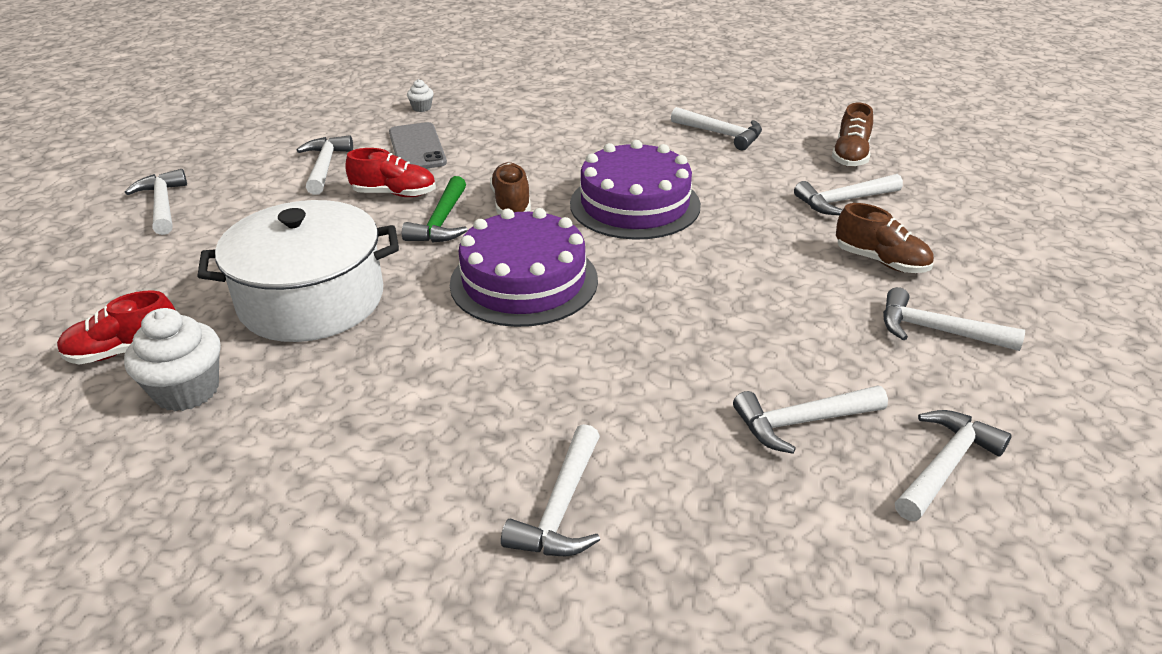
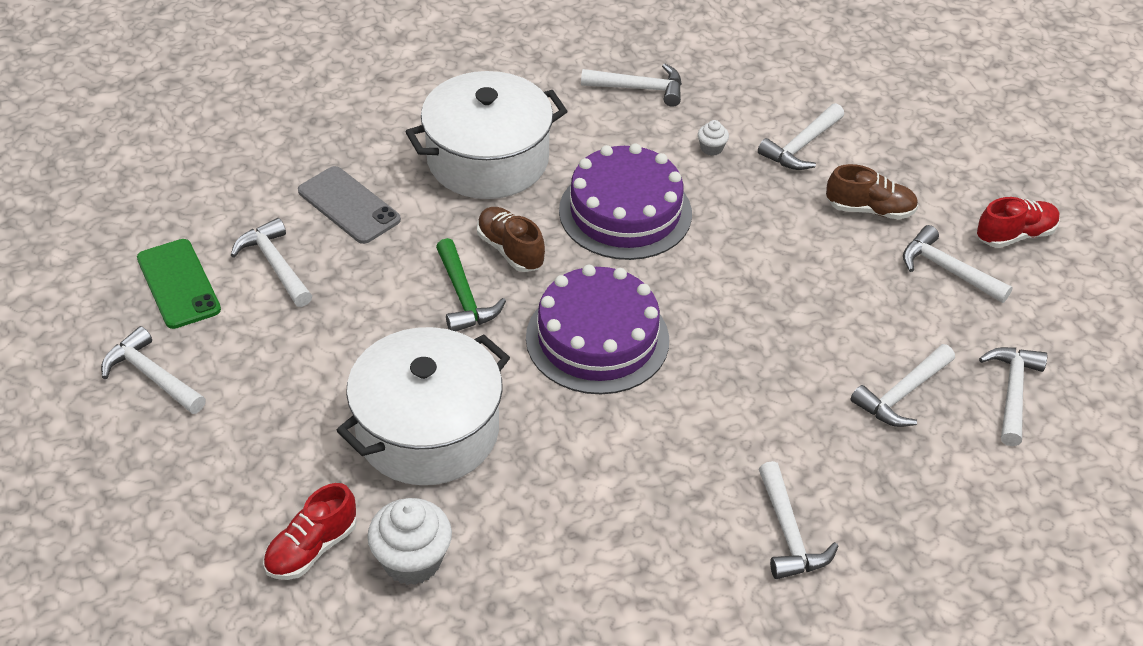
camera: 30 degrees left, 10 degrees up
red shoe [345,148,436,197] -> red shoe moved to [977,197,1060,248]
white cupcake [407,79,433,112] -> white cupcake moved to [698,120,729,156]
brown shoe [832,103,873,167] -> none
white hammer [883,287,1025,351] -> white hammer turned 45 degrees clockwise [903,225,1012,303]
none -> green phone [137,239,221,329]
none -> white pot [406,71,567,199]

